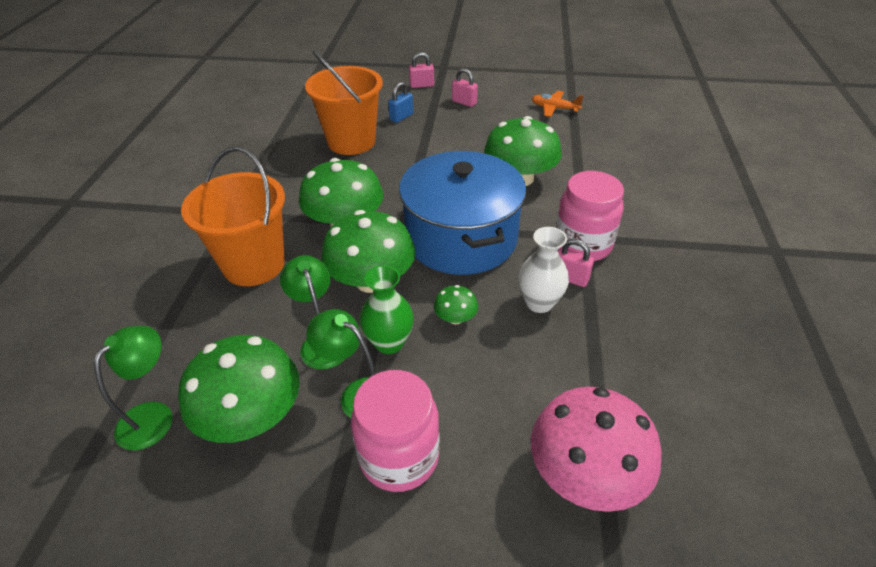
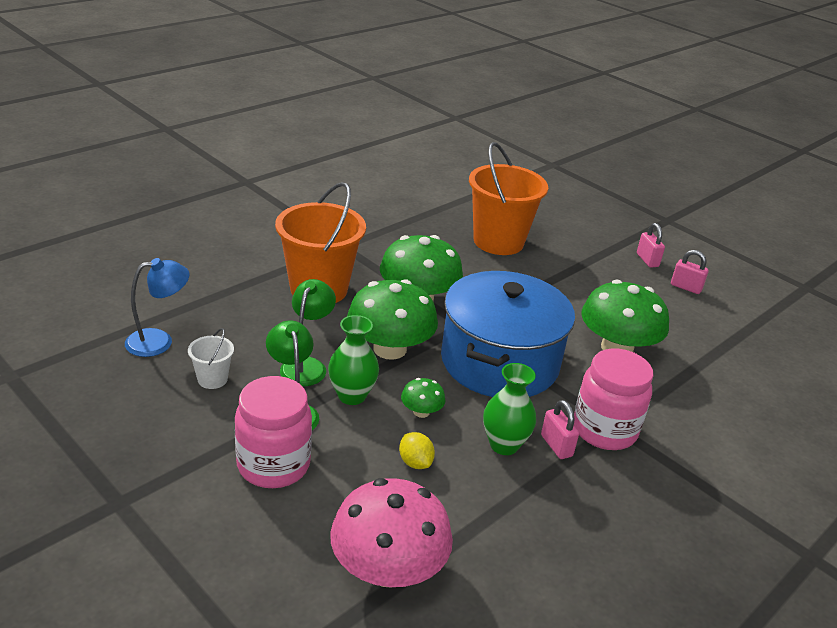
camera: 35 degrees right, 10 degrees down
green lamp [94,326,173,450] -> blue lamp [125,258,190,357]
green mushroom [178,335,300,443] -> white bucket [188,328,234,389]
blue padlock [388,82,413,123] -> none
pink padlock [409,52,434,88] -> pink padlock moved to [671,250,709,294]
white vase [518,227,569,313] -> green vase [483,363,536,455]
orange plane [532,91,584,117] -> none
none -> yellow lemon [399,432,435,469]

